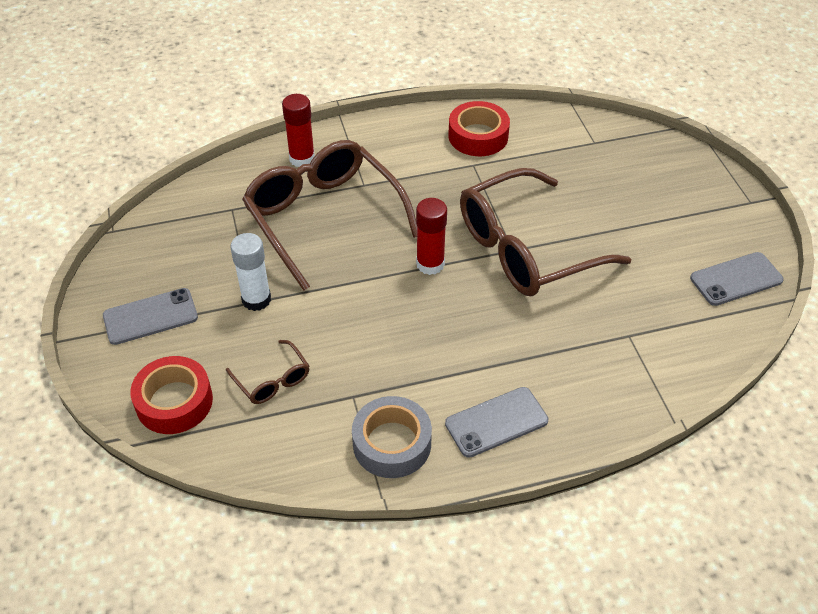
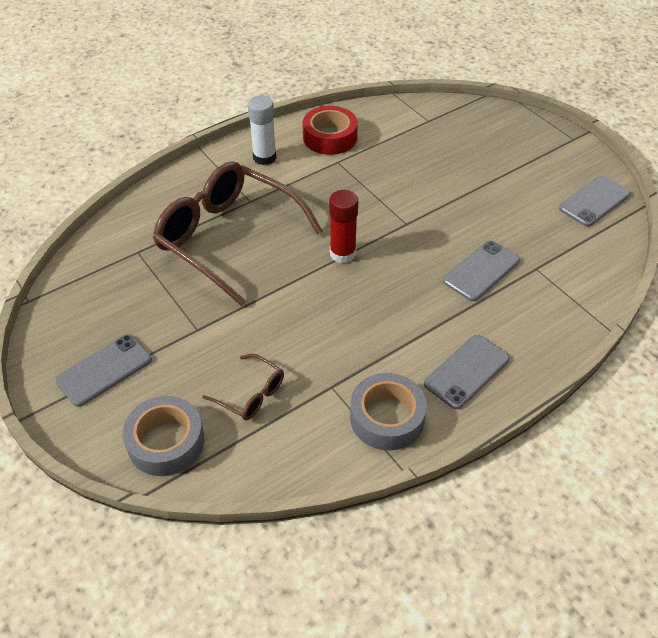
camera: 20 degrees left, 0 degrees up
red tape [130,356,213,434] -> grey tape [123,396,204,476]
white glue stick [230,233,271,311] -> white glue stick moved to [248,96,276,165]
red glue stick [282,94,315,167] -> none
brown glasses [460,168,631,296] -> none
none -> grey phone [443,241,520,301]

